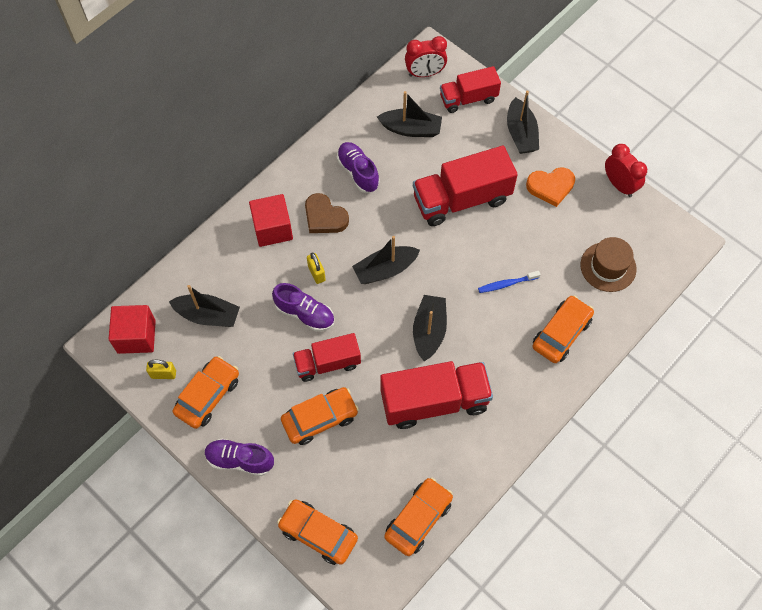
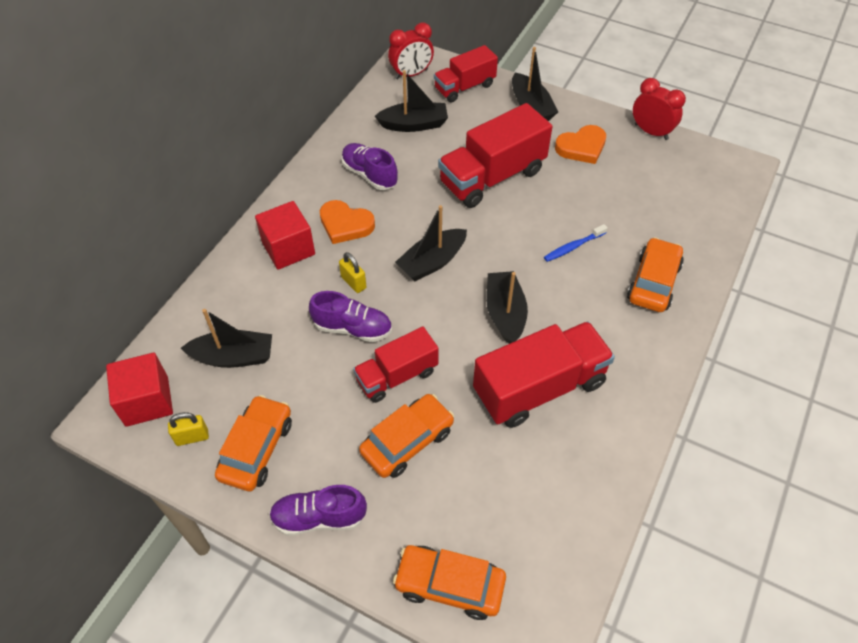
camera: 15 degrees left, 10 degrees down
brown heart [305,193,349,233] -> orange heart [320,200,375,244]
orange car [384,477,453,556] -> none
brown hat [581,237,637,292] -> none

